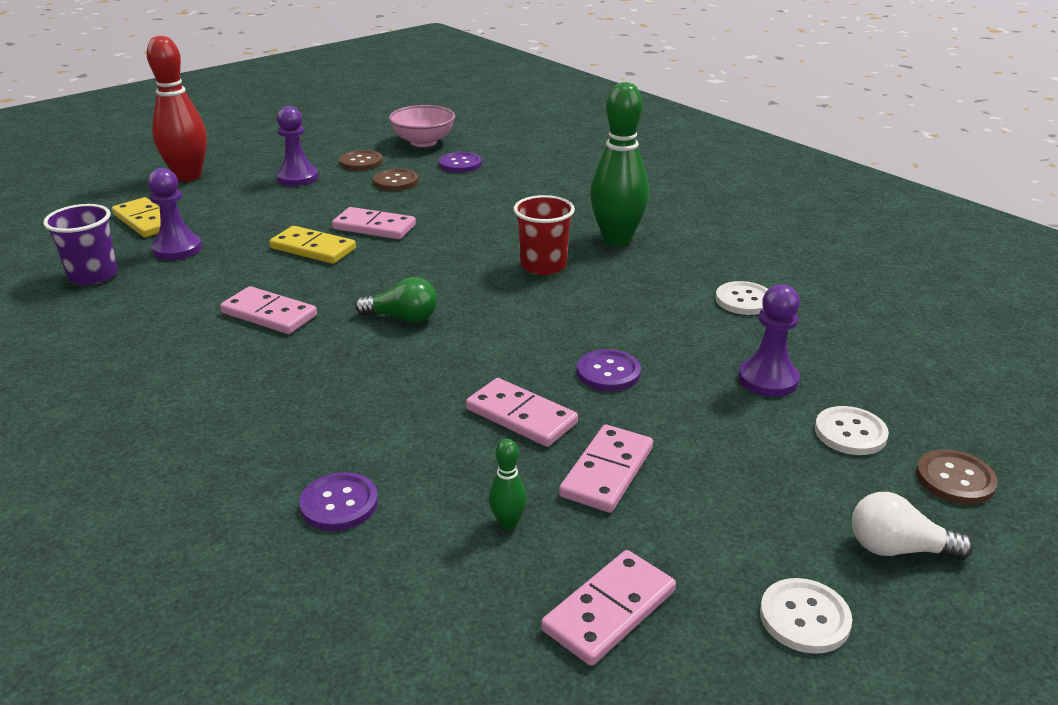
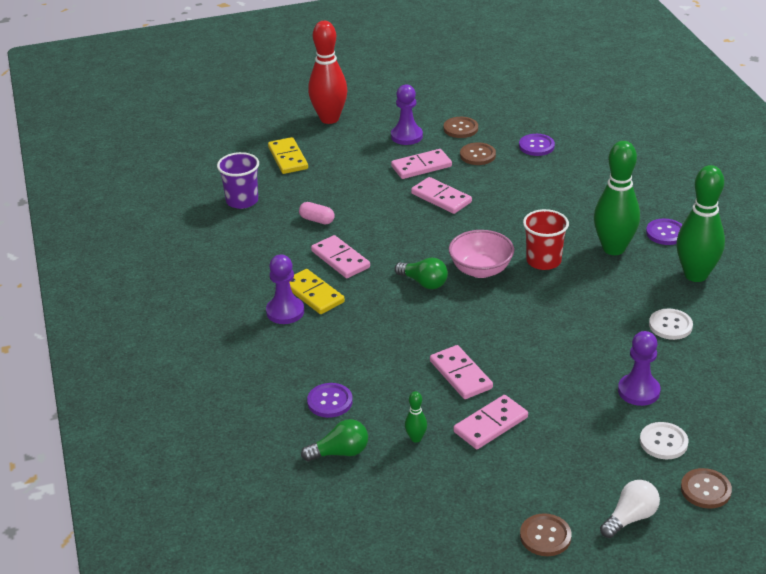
camera: 25 degrees right, 5 degrees up
purple pawn [148,168,202,260] -> purple pawn moved to [266,255,304,324]
yellow domino [269,226,356,264] -> yellow domino moved to [289,269,345,314]
pink bowl [389,105,455,147] -> pink bowl moved to [449,230,514,278]
pink domino [541,550,676,666] -> pink domino moved to [391,149,452,179]
purple button [577,349,641,391] -> purple button moved to [646,218,683,245]
white button [760,578,852,654] -> brown button [520,513,571,556]
white light bulb [852,492,973,560] -> white light bulb turned 105 degrees clockwise [600,480,660,538]
none -> pink capsule [299,202,335,224]
none -> green light bulb [301,419,368,461]
none -> green bowling pin [677,165,725,282]

